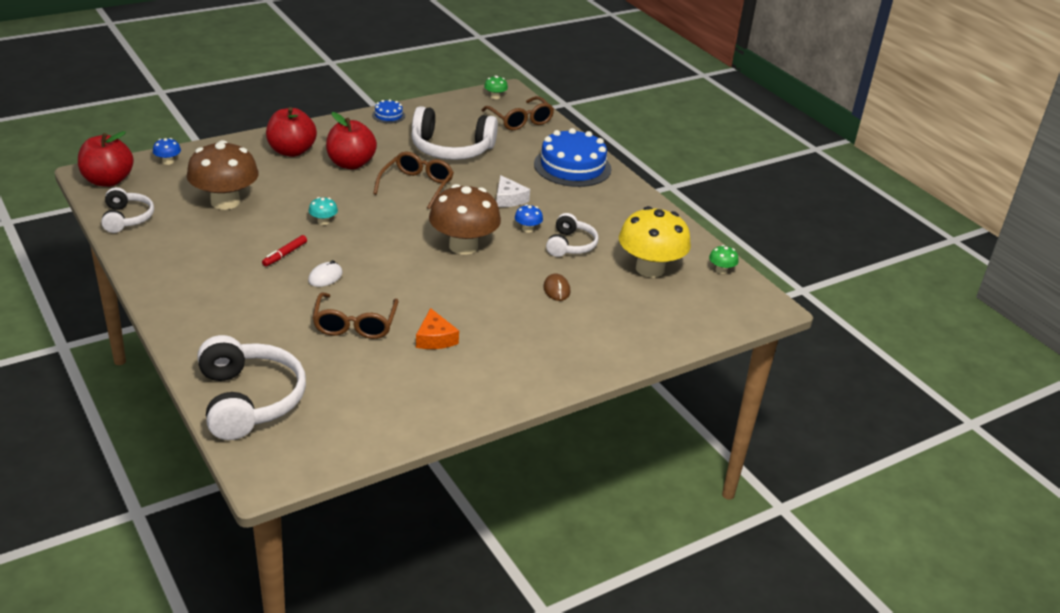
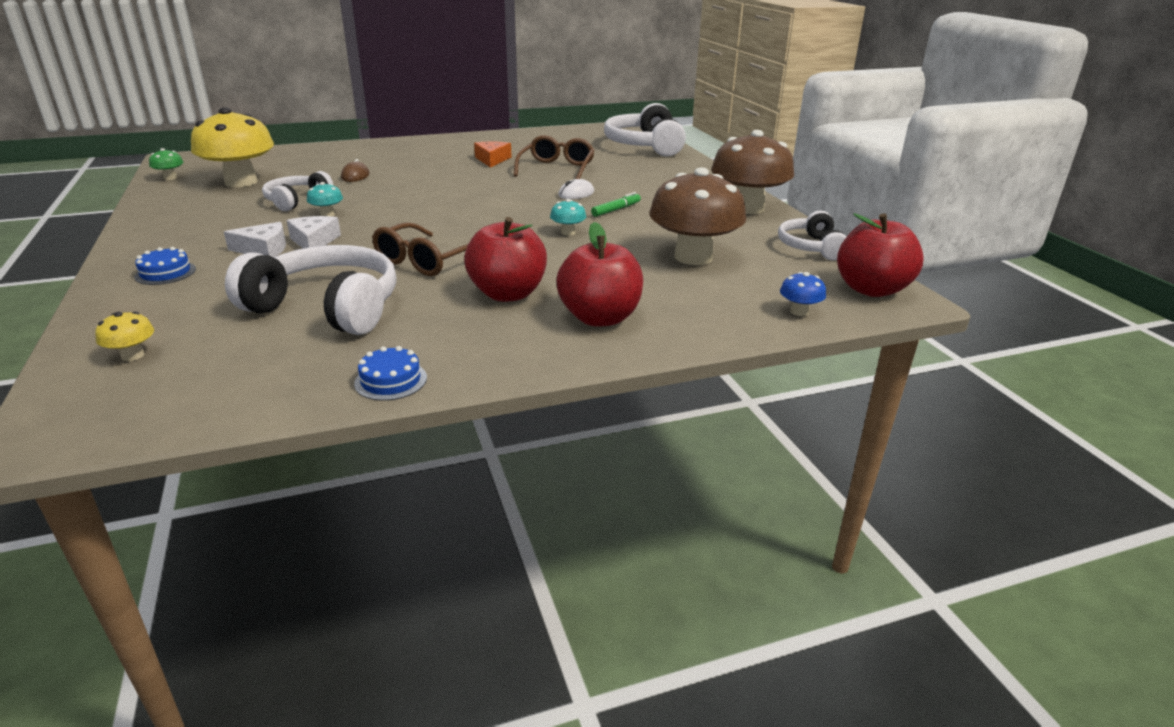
camera: 165 degrees left, 5 degrees down
red marker [262,235,307,266] -> green marker [591,192,641,217]
brown mushroom [429,184,501,255] -> brown mushroom moved to [711,130,794,214]
brown glasses [481,96,554,130] -> yellow mushroom [95,312,154,361]
green mushroom [484,76,508,99] -> none
blue mushroom [515,204,543,233] -> turquoise mushroom [307,182,343,216]
blue cake [534,128,611,187] -> blue cake [134,247,196,285], size x0.45
none -> white cheese [224,222,286,257]

